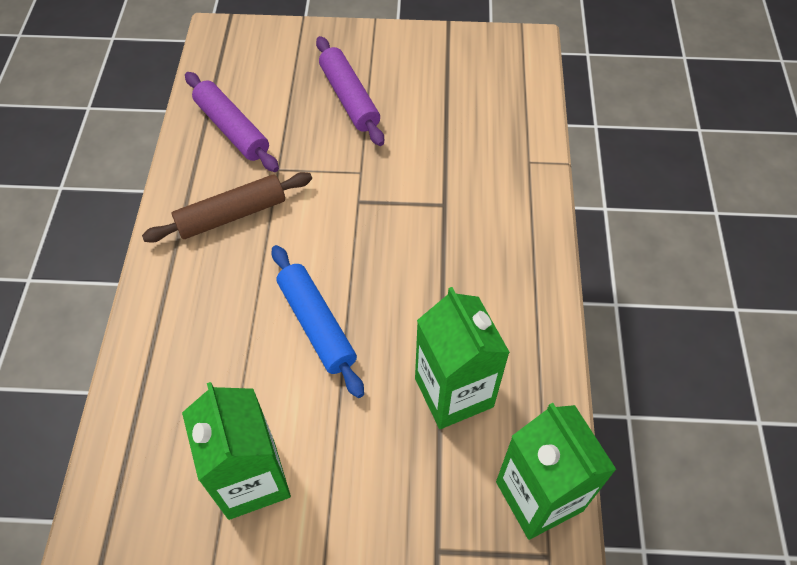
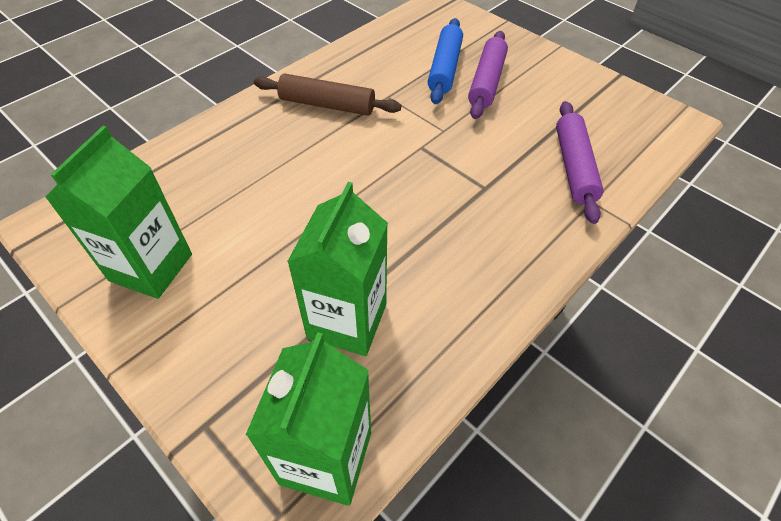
camera: 40 degrees right, 5 degrees down
purple rolling pin [185,72,279,172] -> purple rolling pin moved to [556,101,604,224]
blue rolling pin [272,245,364,398] -> blue rolling pin moved to [428,18,463,104]

